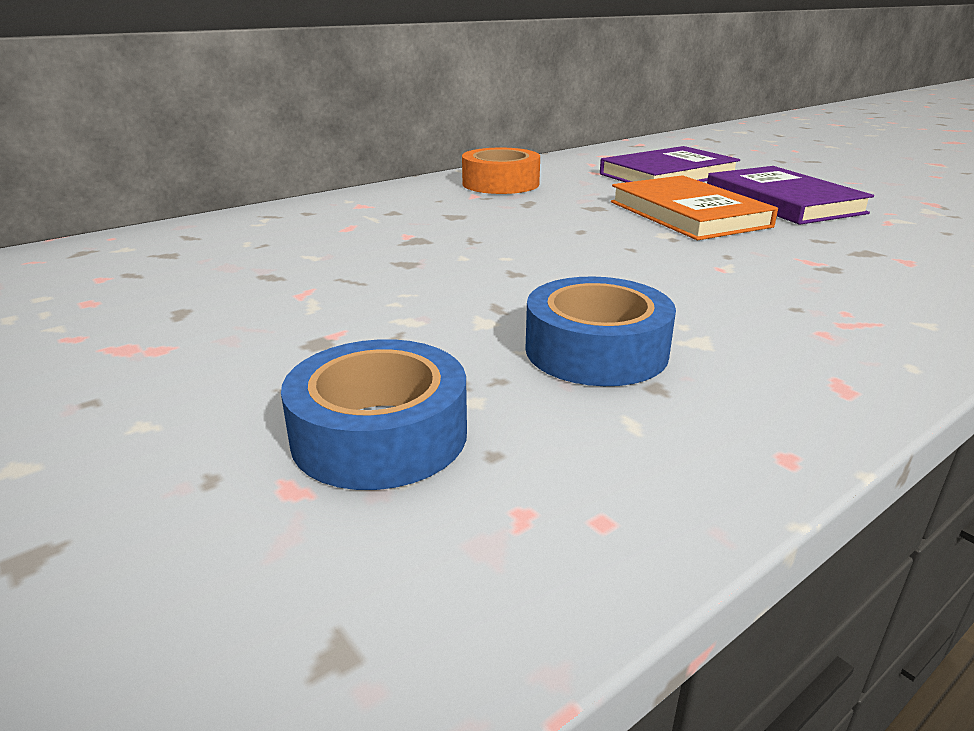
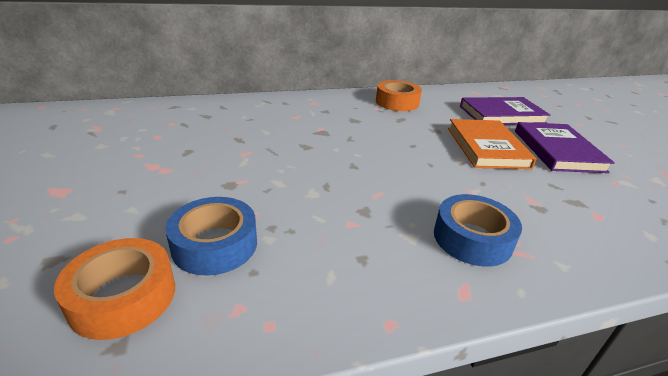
camera: 20 degrees right, 5 degrees up
blue tape [526,276,676,386] -> blue tape moved to [434,194,522,267]
none -> orange tape [54,238,175,340]

